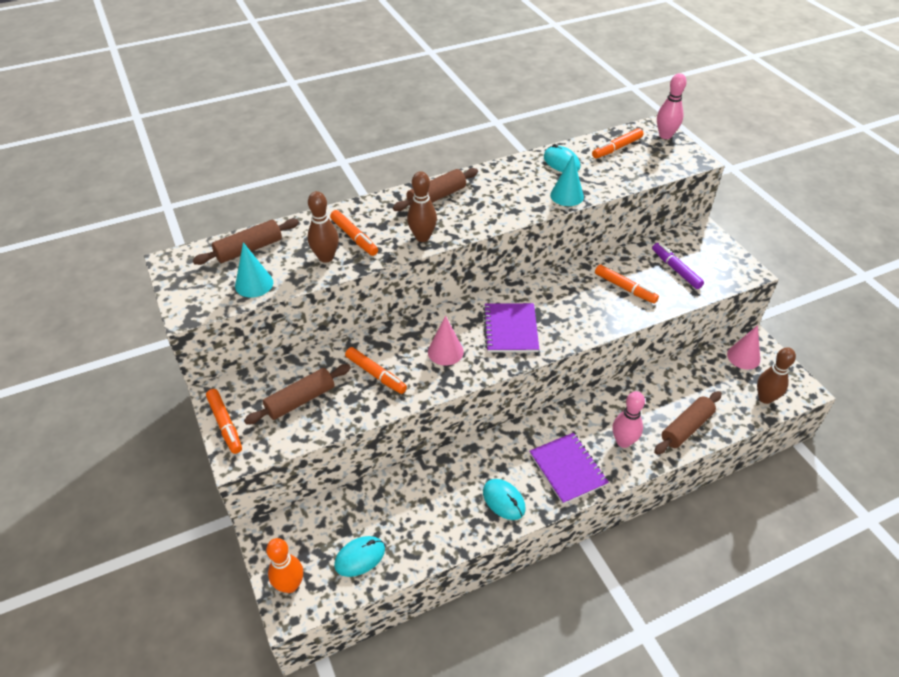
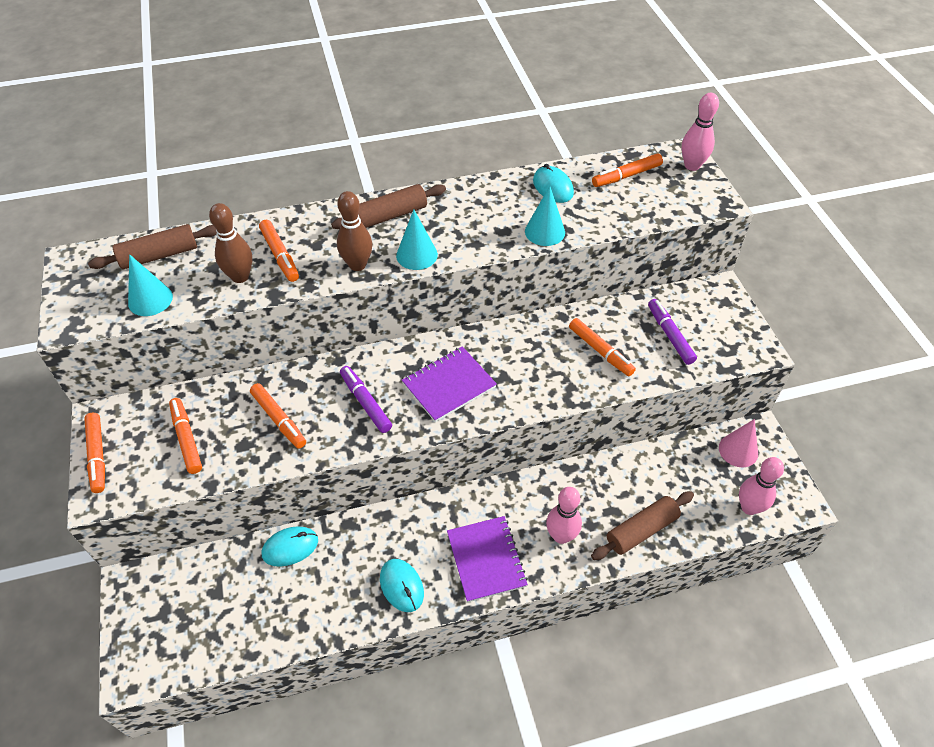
camera: 10 degrees right, 5 degrees up
brown rolling pin [244,364,351,425] -> orange marker [169,398,202,474]
orange bowling pin [266,538,303,593] -> none
turquoise mouse [334,536,385,577] -> turquoise mouse moved to [262,527,318,567]
pink cone [428,316,464,366] -> purple marker [340,366,392,433]
purple notebook [483,303,539,352] -> purple notebook turned 45 degrees clockwise [402,346,497,422]
brown bowling pin [757,347,796,404] -> pink bowling pin [739,457,784,515]
none -> turquoise cone [396,209,438,270]

